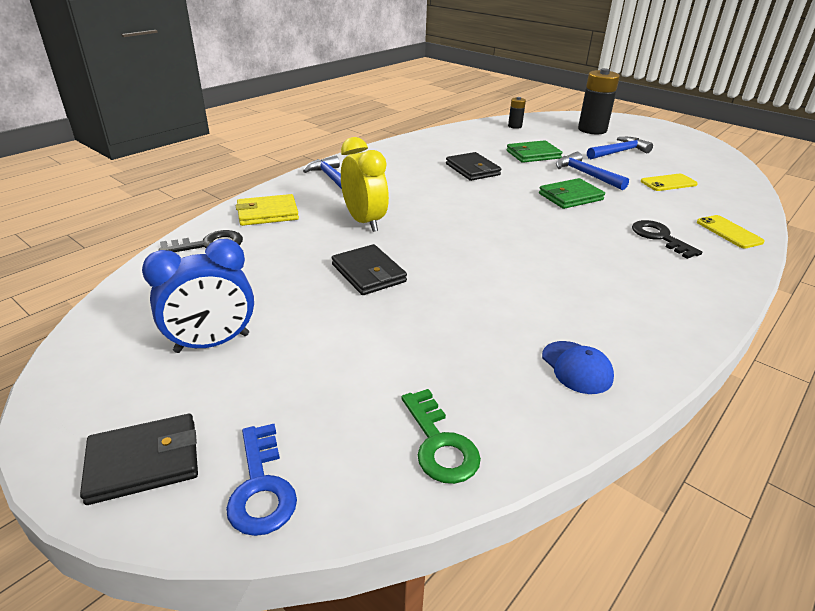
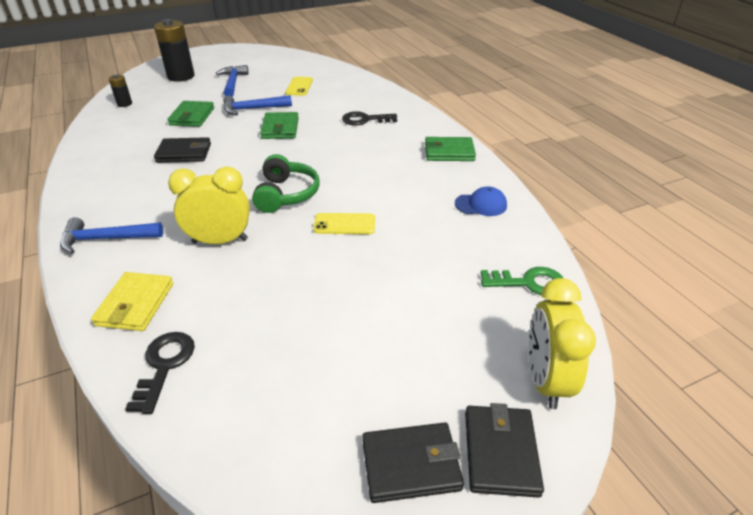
camera: 65 degrees left, 5 degrees up
blue clock [142,239,254,353] -> none
blue key [226,424,297,536] -> yellow clock [529,278,596,409]
black wallet [332,244,407,295] -> black wallet moved to [362,423,464,503]
yellow phone [697,215,765,248] -> yellow phone moved to [313,213,375,234]
none -> green headphones [252,154,320,213]
none -> green wallet [425,137,476,161]

